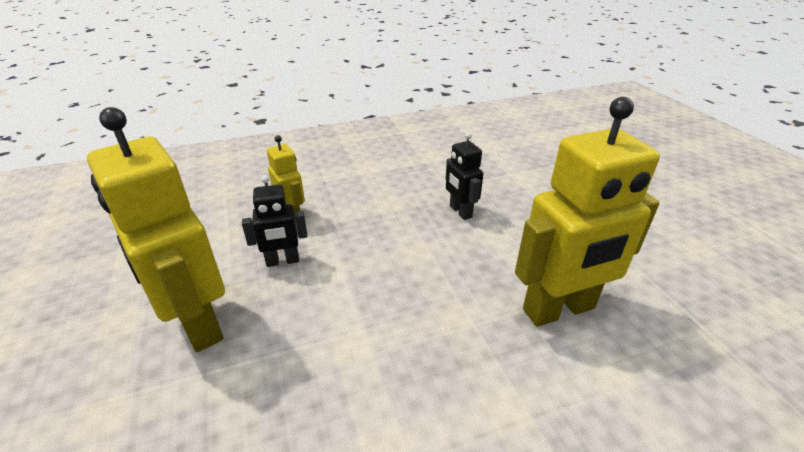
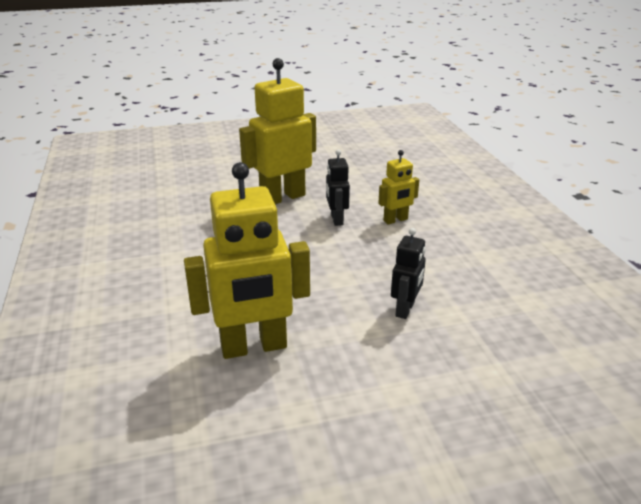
camera: 95 degrees right, 5 degrees down
black robot [445,132,483,220] -> black robot turned 135 degrees clockwise [391,228,426,319]
yellow robot [515,97,660,327] -> yellow robot turned 90 degrees counterclockwise [184,162,310,359]

